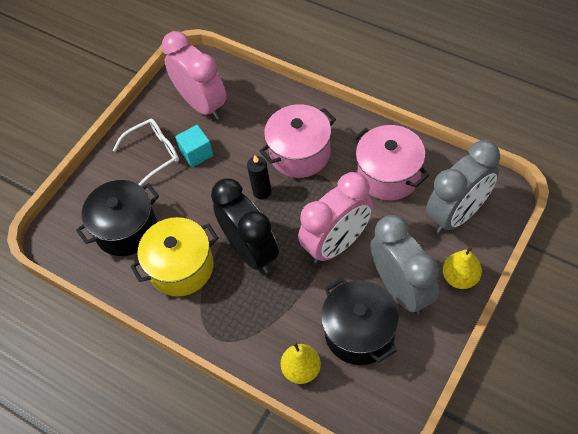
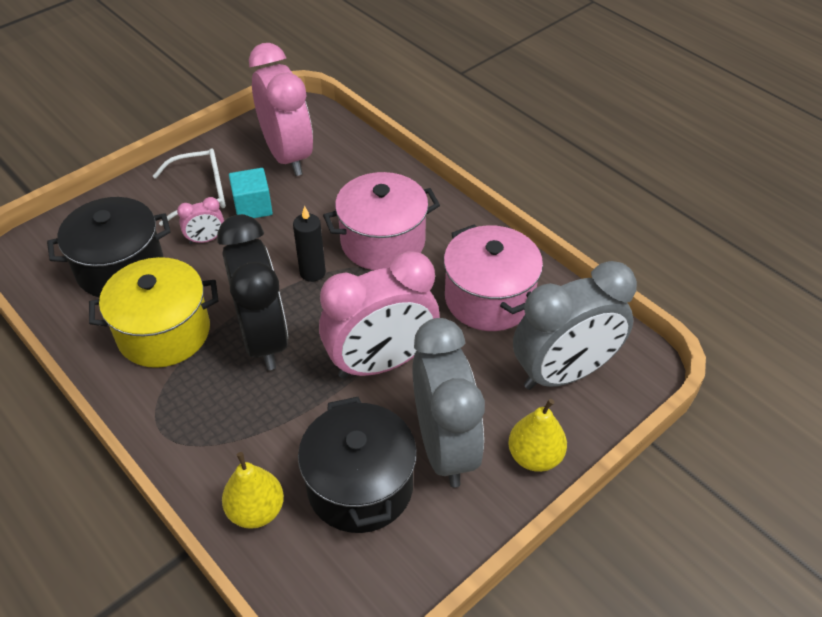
camera: 10 degrees right, 10 degrees down
none -> pink clock [177,197,224,244]

